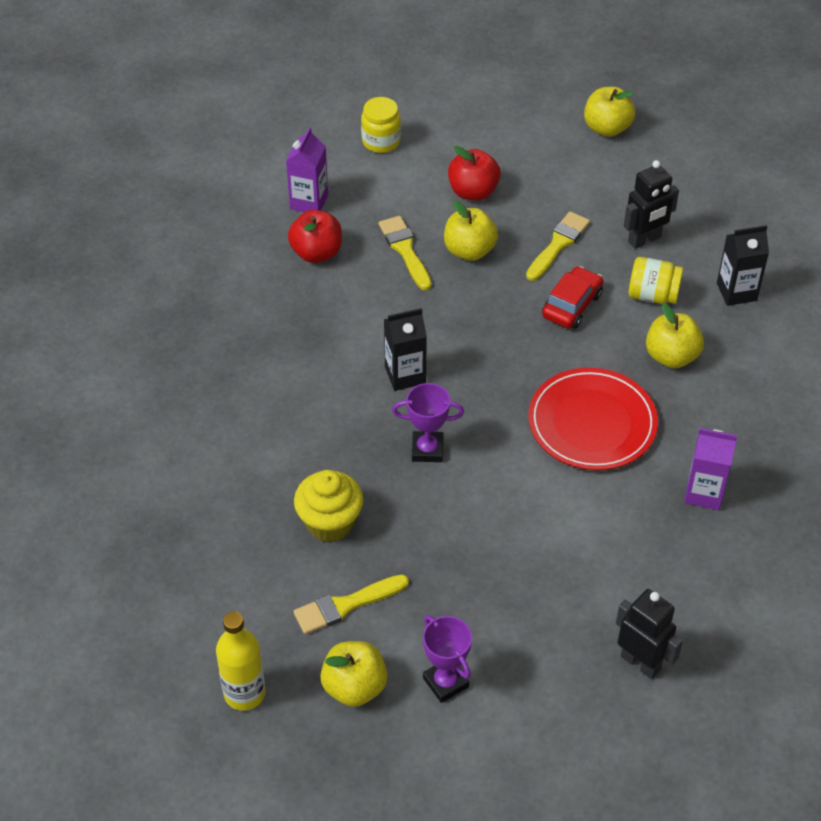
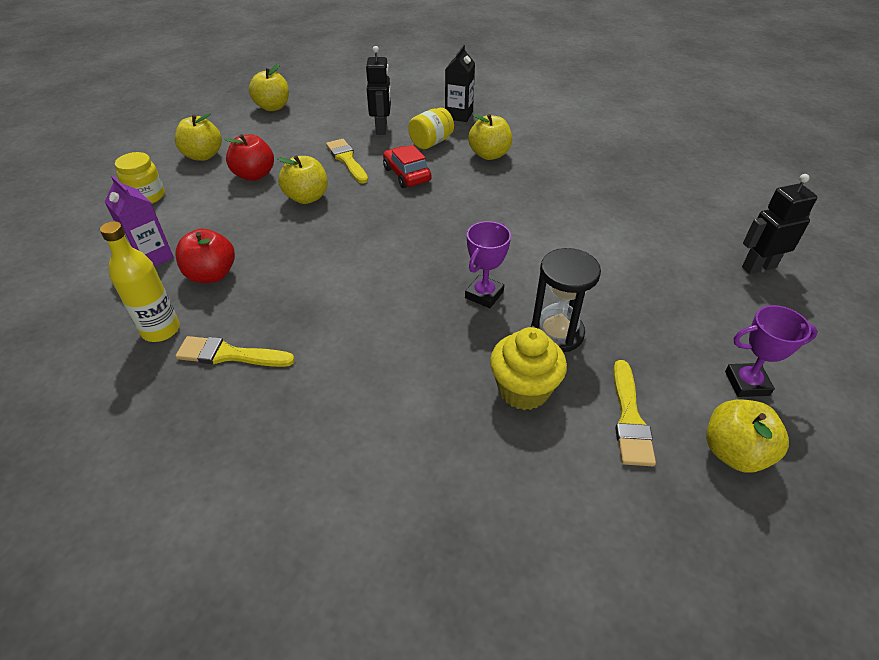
camera: 60 degrees left, 5 degrees down
yellow bottle [216,611,265,711] -> yellow bottle moved to [100,221,180,342]
yellow brush [379,216,432,290] -> yellow brush moved to [175,336,295,367]
black carton [384,308,427,391] -> none
red plate [528,368,658,470] -> none
purple carton [684,428,737,510] -> none
none -> yellow apple [175,113,222,161]
none -> black hourglass [531,248,601,352]

